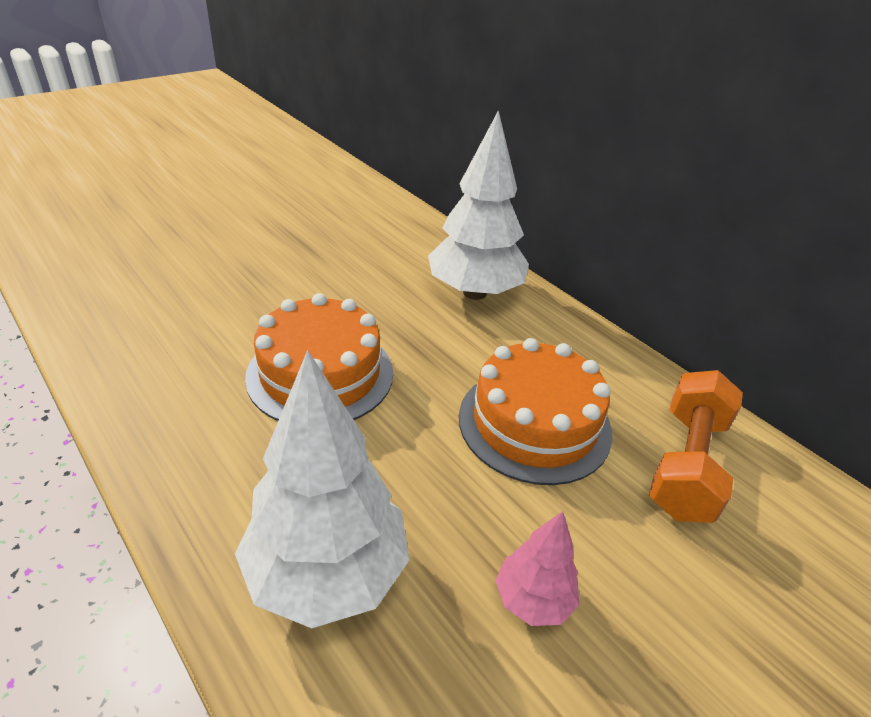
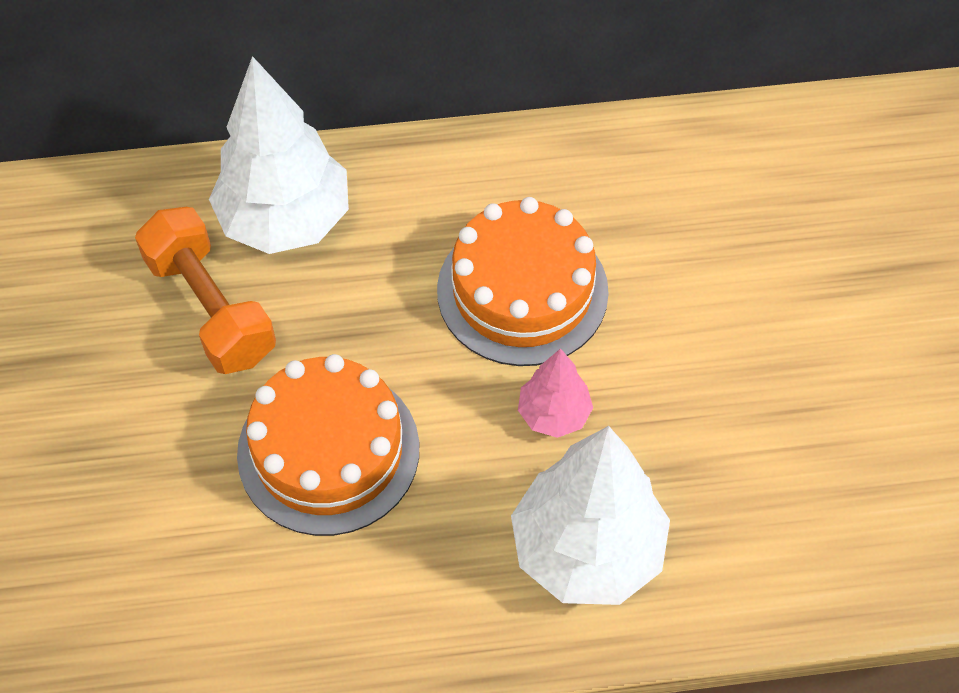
camera: 55 degrees left, 20 degrees up
pink tree [495,511,579,626] -> pink tree moved to [518,348,593,438]
orange dumbbell [649,370,743,523] -> orange dumbbell moved to [135,207,276,374]

